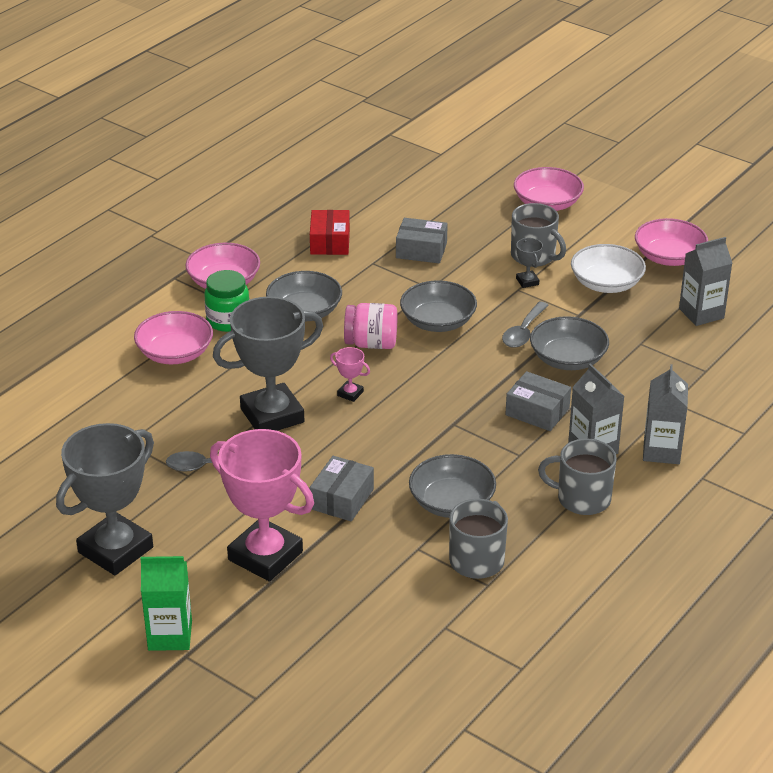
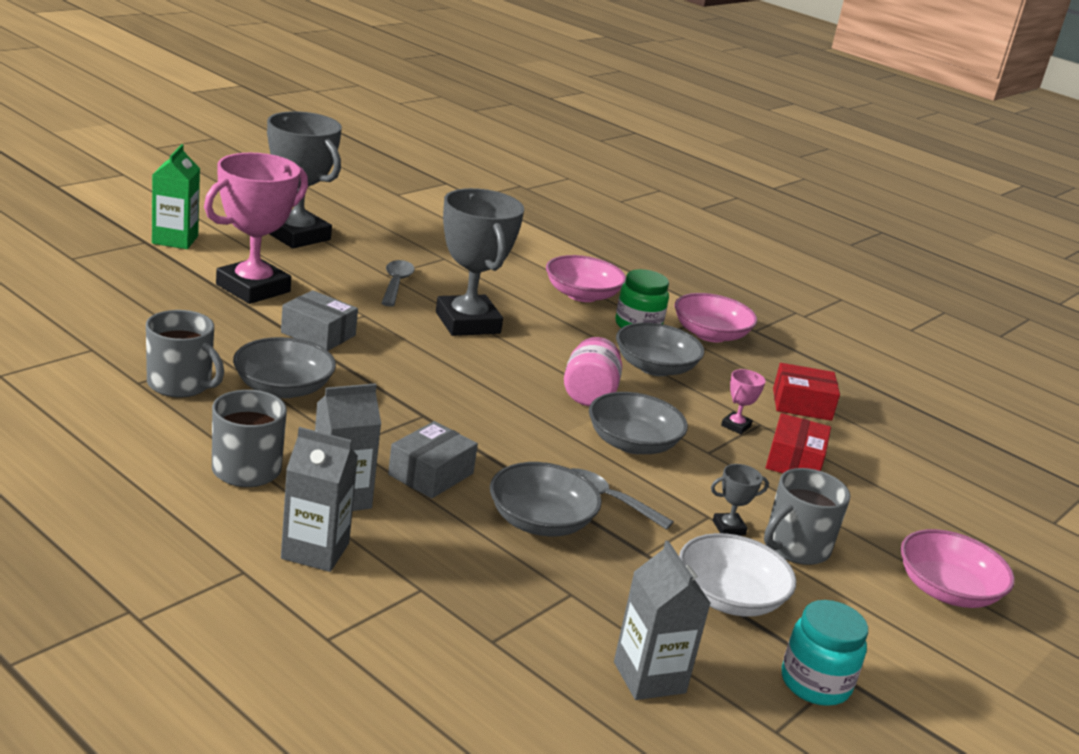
camera: 90 degrees right, 10 degrees down
pink trophy [330,347,370,402] -> pink trophy moved to [721,369,766,434]
grey box [396,218,448,263] -> red box [766,413,831,473]
pink bowl [635,218,708,266] -> turquoise jar [782,600,868,706]

